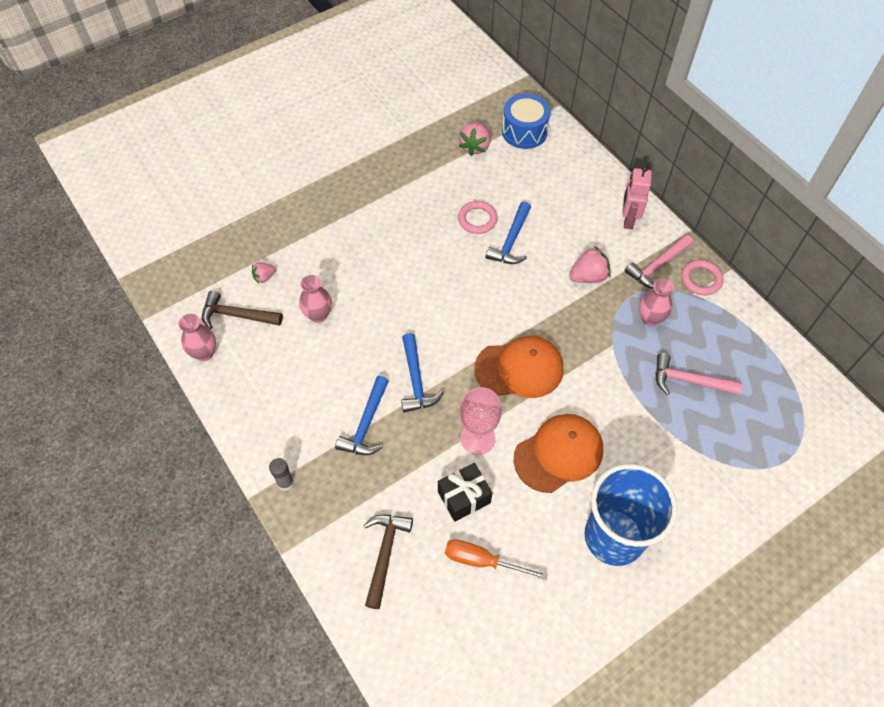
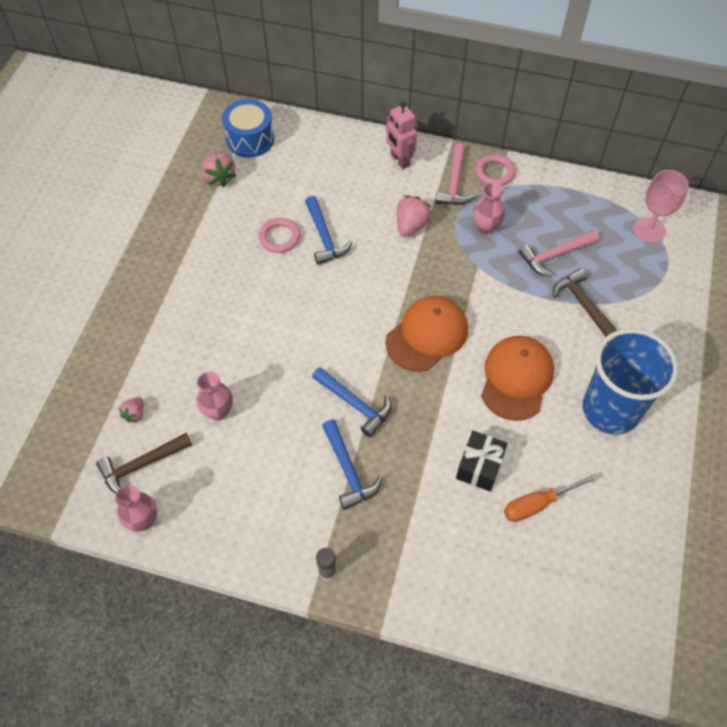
camera: 40 degrees left, 0 degrees up
brown hammer [364,515,413,609] -> brown hammer moved to [553,268,618,337]
pink goblet [459,387,502,455] -> pink goblet moved to [634,170,689,243]

